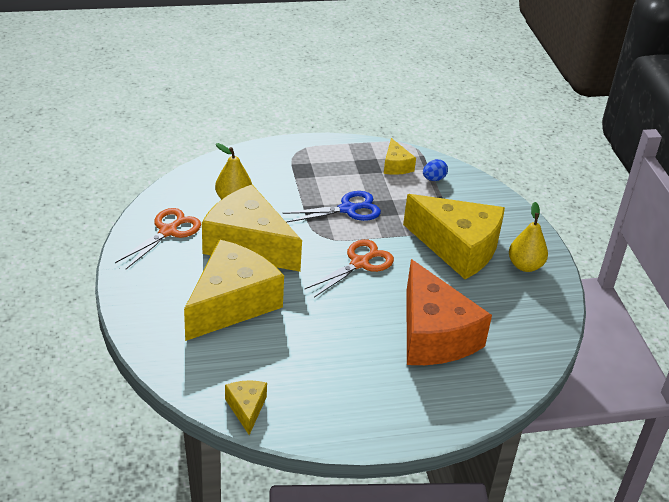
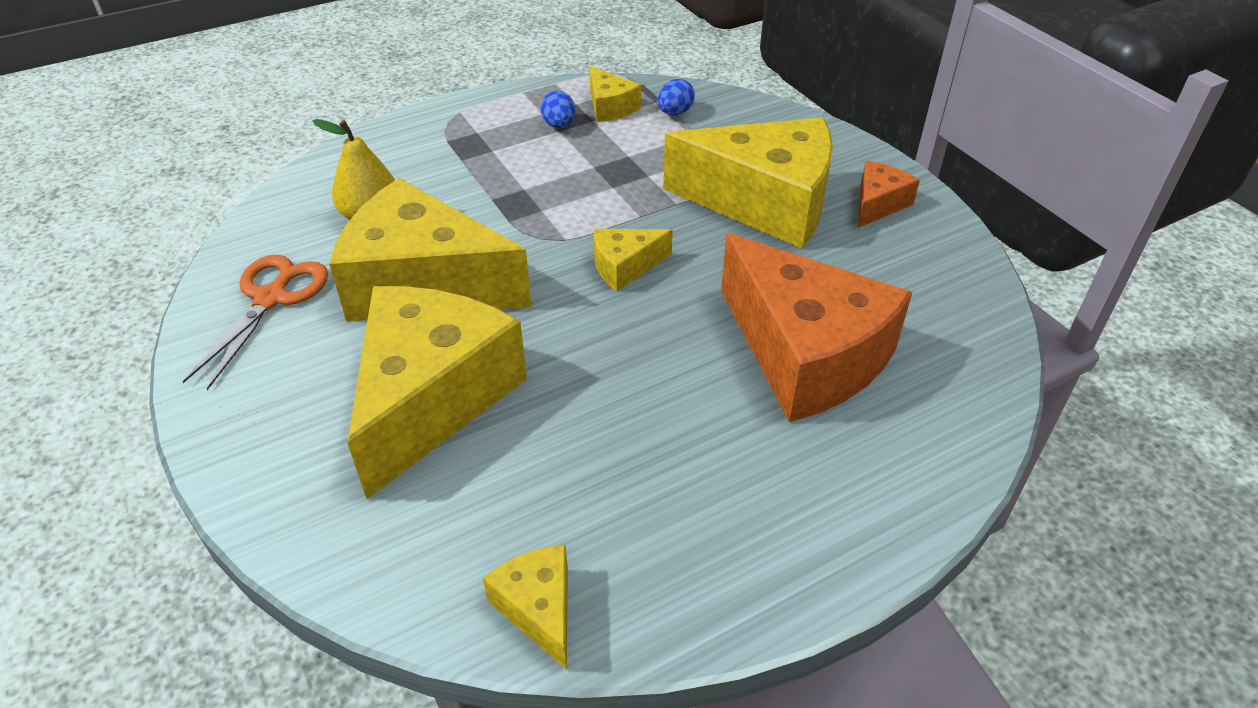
camera: 15 degrees left, 5 degrees up
blue scissors [283,191,381,223] -> none
orange scissors [304,239,394,297] -> yellow cheese [593,229,673,291]
yellow pear [509,202,548,272] -> orange cheese [858,161,920,228]
none -> blue egg [540,91,575,128]

